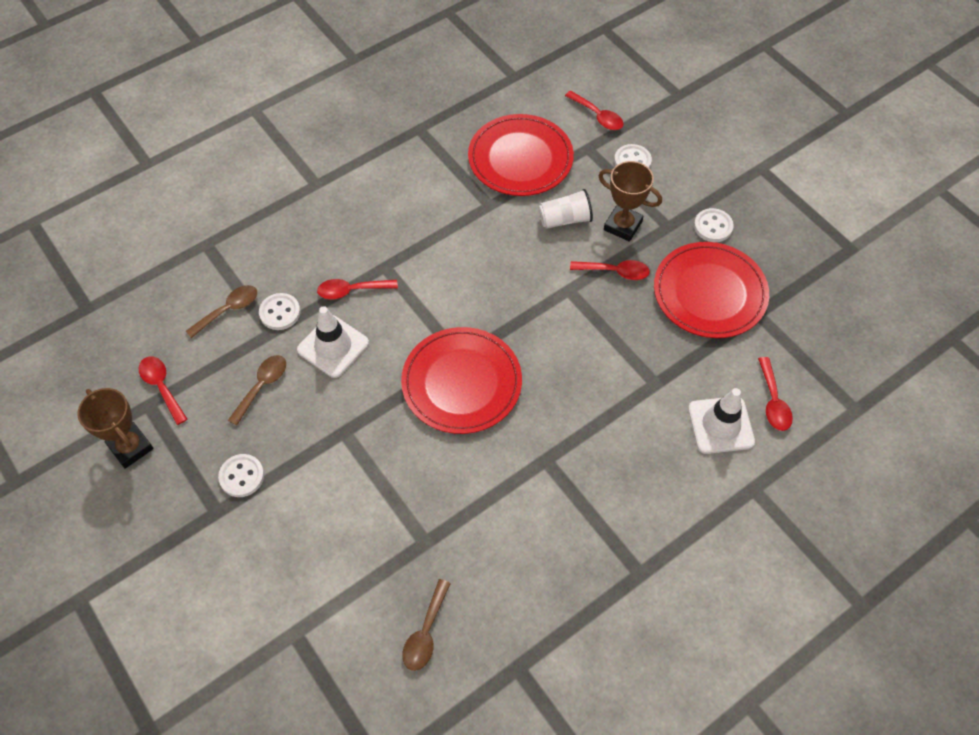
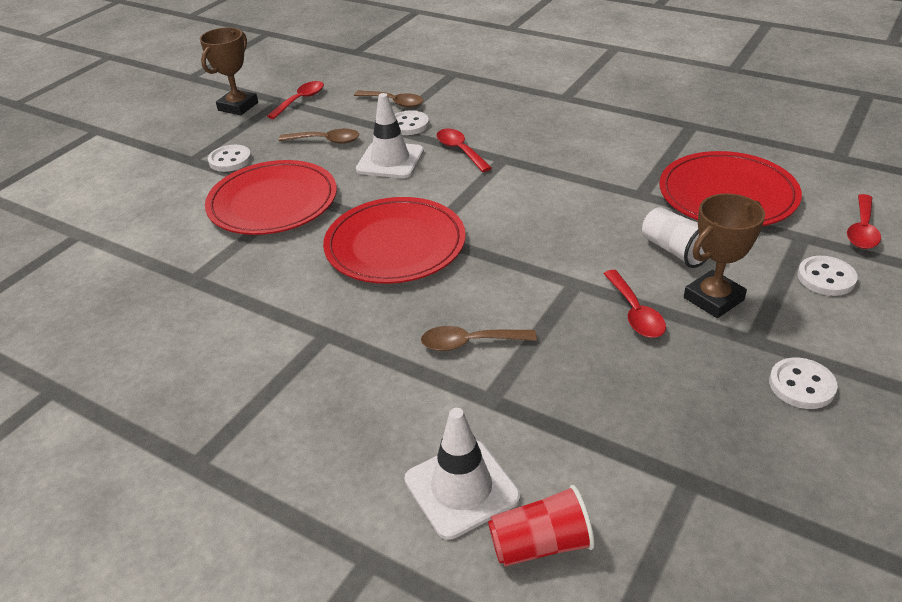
camera: 70 degrees right, 20 degrees down
brown spoon [402,579,451,671] -> brown spoon moved to [421,326,537,351]
brown trophy [599,161,662,242] -> brown trophy turned 45 degrees clockwise [684,193,765,318]
red plate [654,242,769,338] -> red plate moved to [205,160,337,235]
red spoon [758,357,793,431] -> red cup [488,485,595,567]

